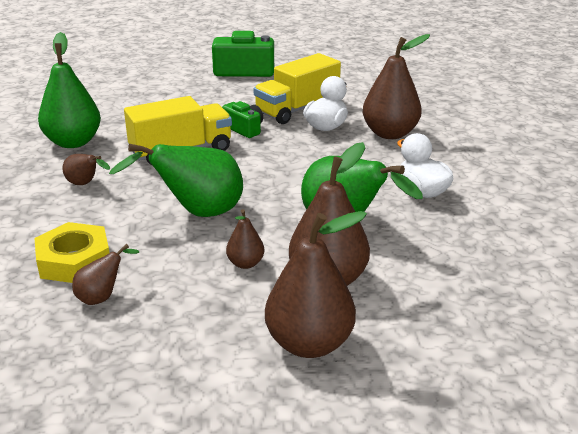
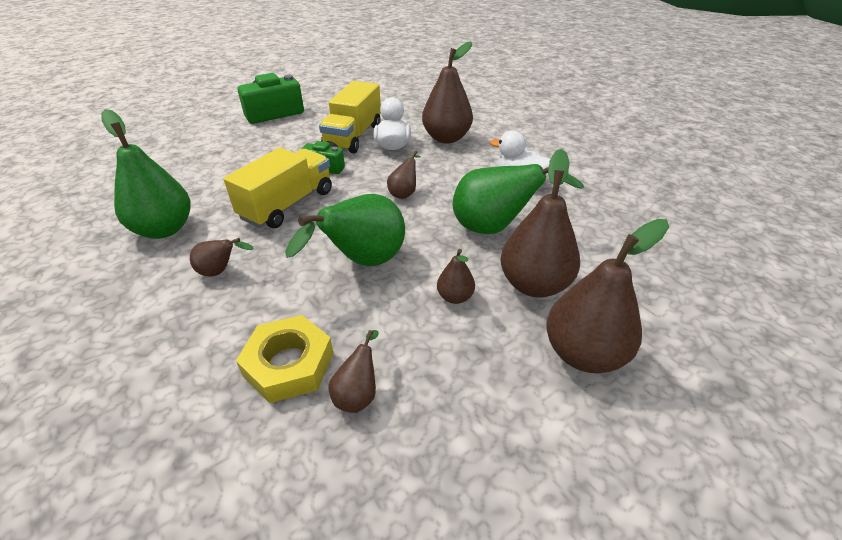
camera: 30 degrees left, 10 degrees up
none -> brown pear [387,151,421,199]

